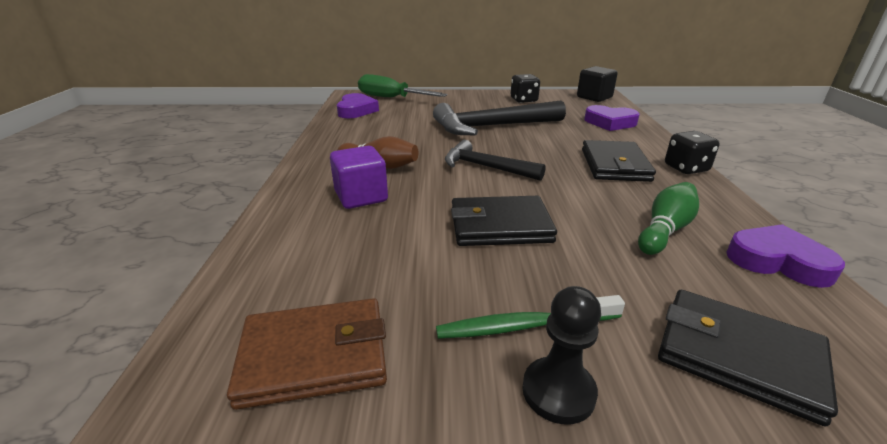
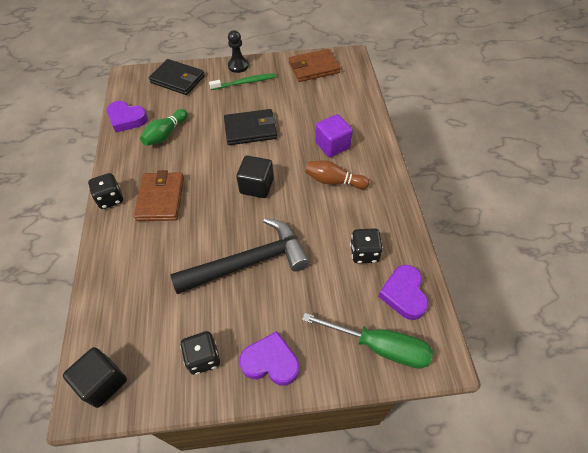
camera: 175 degrees right, 25 degrees up
black hammer [445,140,546,181] -> black cube [236,156,274,198]
black wallet [582,140,656,182] -> brown wallet [134,170,184,221]
purple heart [584,105,640,131] -> purple heart moved to [239,331,299,386]
none -> black dice [350,228,383,264]

